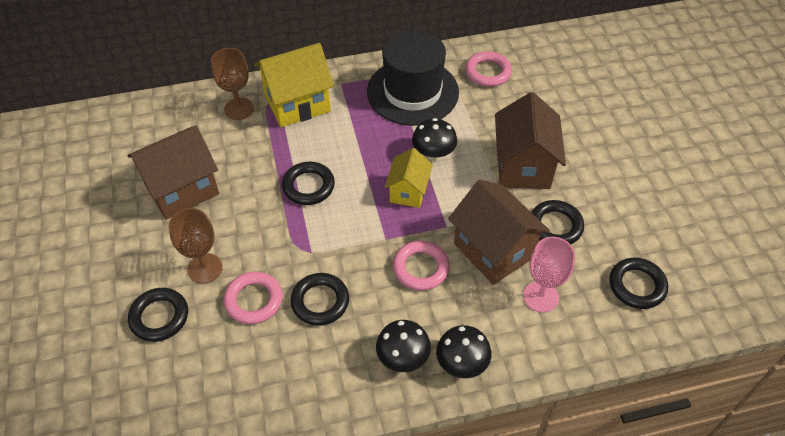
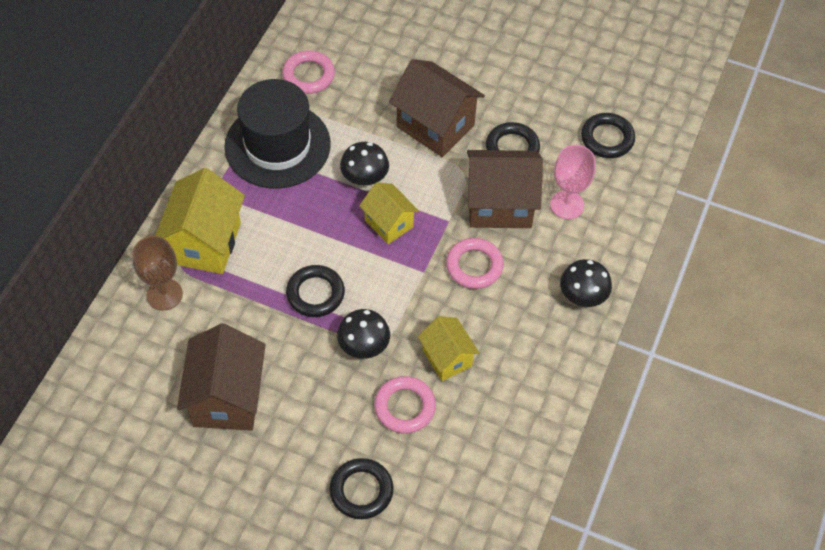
camera: 55 degrees left, 5 degrees up
brown goblet [169,208,223,284] -> none
black ring [291,273,349,326] -> yellow house [418,316,479,381]
black mushroom [376,320,431,372] -> black mushroom moved to [337,309,390,359]

